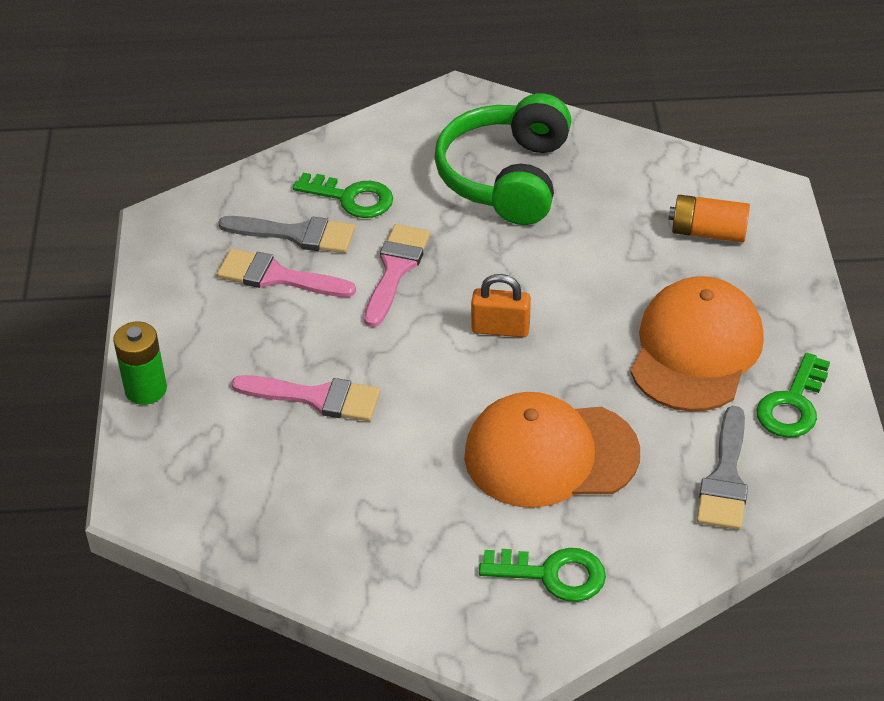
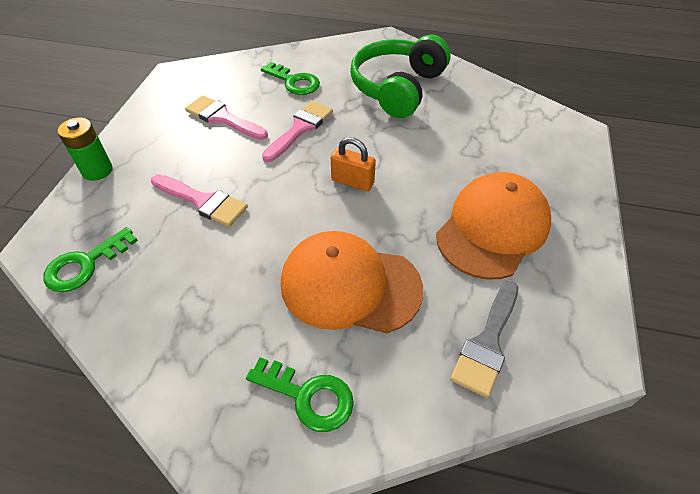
camera: 15 degrees right, 5 degrees up
grey brush [218,216,355,253] -> none
orange battery [668,195,750,243] -> none
green key [756,353,830,438] -> green key moved to [43,227,138,292]

